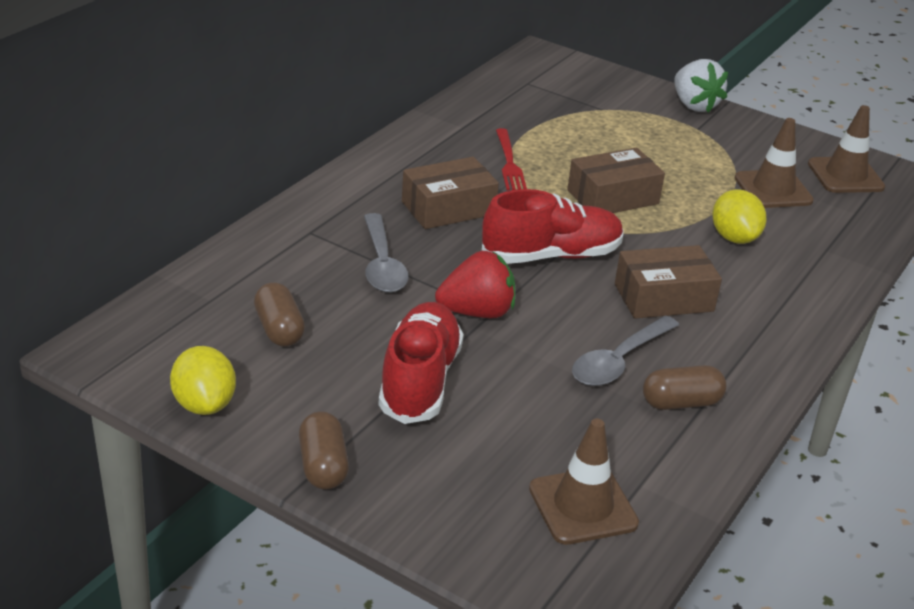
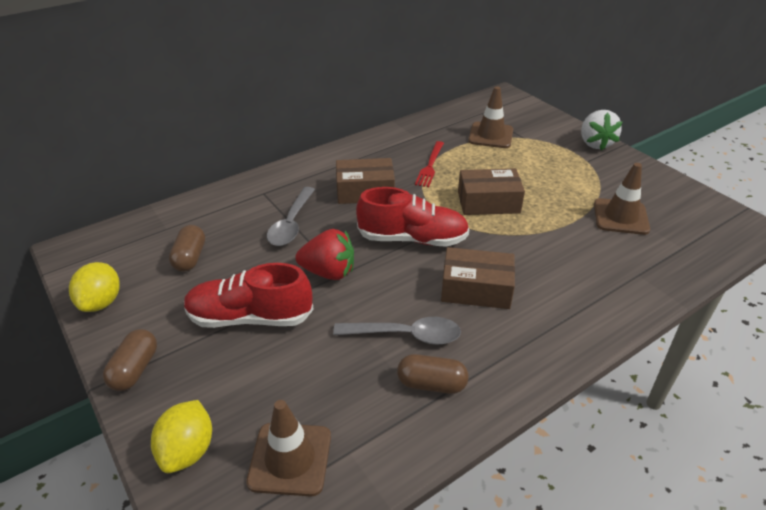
camera: 25 degrees right, 5 degrees up
red shoe [378,302,463,424] -> red shoe turned 120 degrees counterclockwise [184,263,314,328]
grey spoon [572,316,679,386] -> grey spoon turned 150 degrees counterclockwise [333,317,461,345]
yellow lemon [712,189,767,244] -> yellow lemon moved to [151,400,212,473]
brown traffic cone [808,105,885,193] -> brown traffic cone moved to [468,86,513,148]

